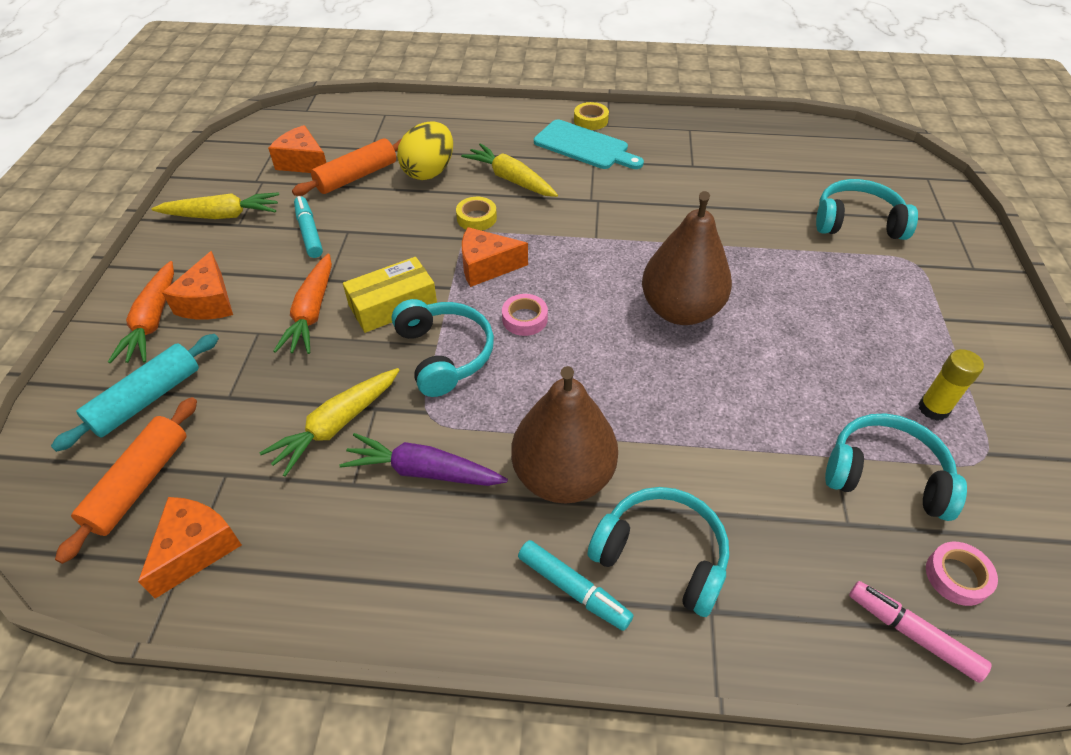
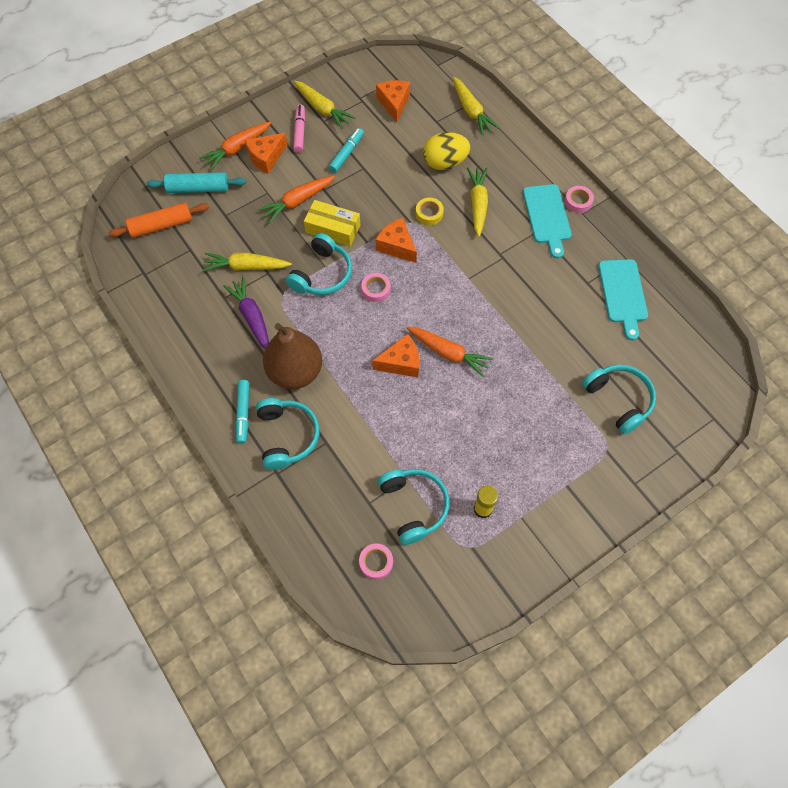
camera: 50 degrees right, 15 degrees up
orange cheese [138,497,242,599] -> orange cheese moved to [372,334,419,378]
orange rolling pin [292,138,401,196] -> none
yellow tape [574,102,609,130] -> pink tape [565,186,594,213]
brown pear [642,191,732,325] -> orange carrot [406,326,494,377]
pink marker [849,581,992,683] -> pink marker moved to [293,104,305,153]
none -> yellow carrot [453,77,499,135]
none -> turquoise cutting board [598,259,648,340]

